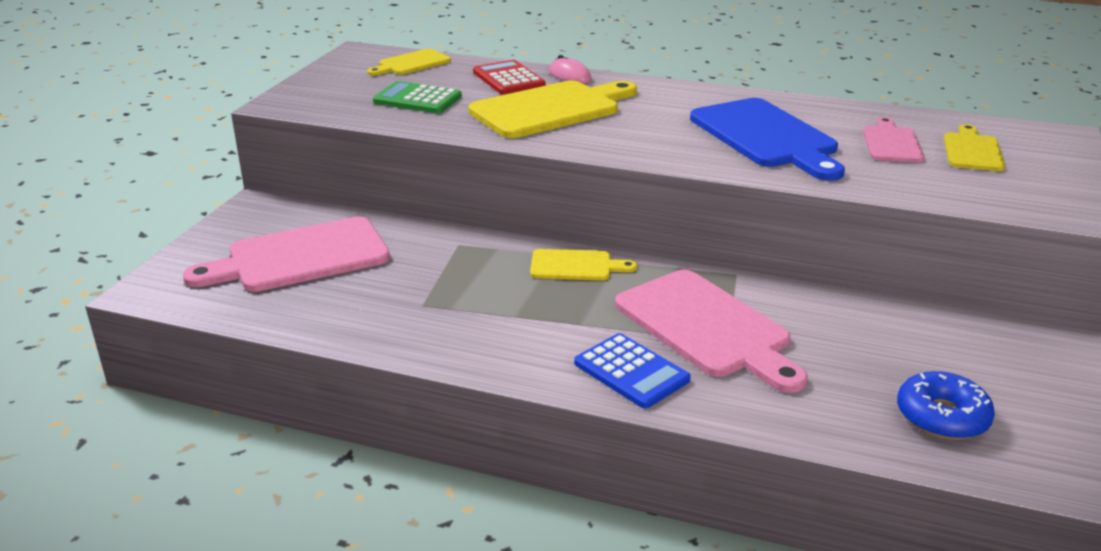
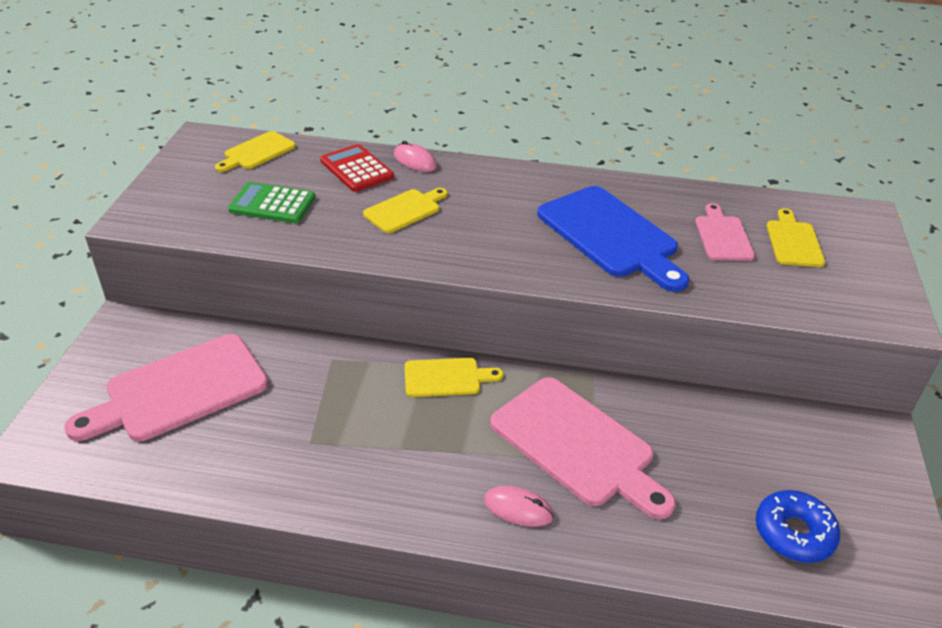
camera: 10 degrees left, 10 degrees up
yellow cutting board [468,81,637,138] -> yellow cutting board [363,188,448,233], size x0.54
blue calculator [574,333,691,408] -> pink mouse [484,486,554,527]

